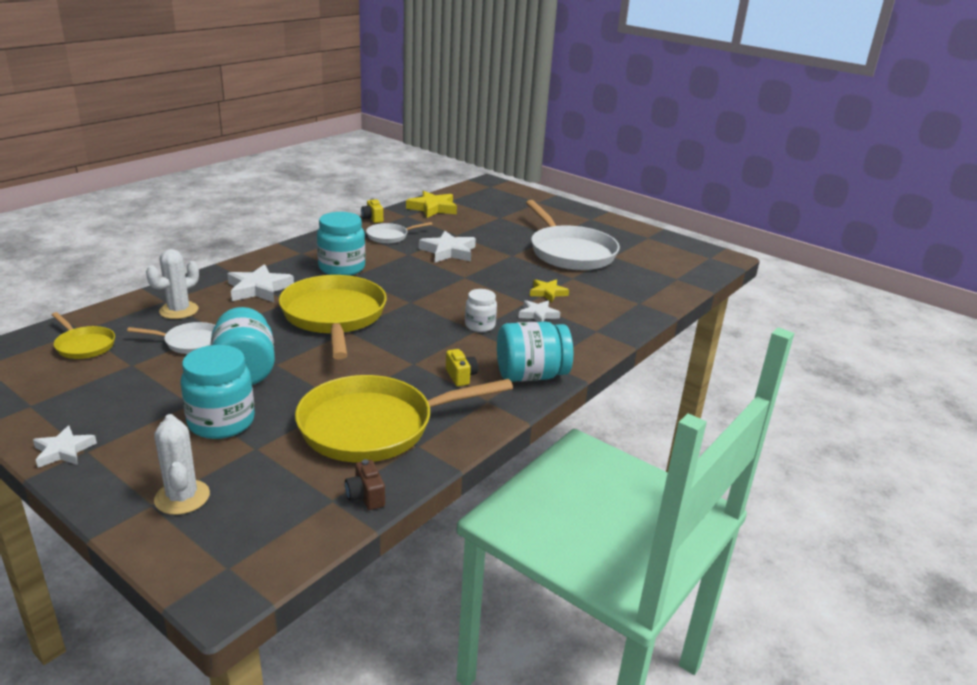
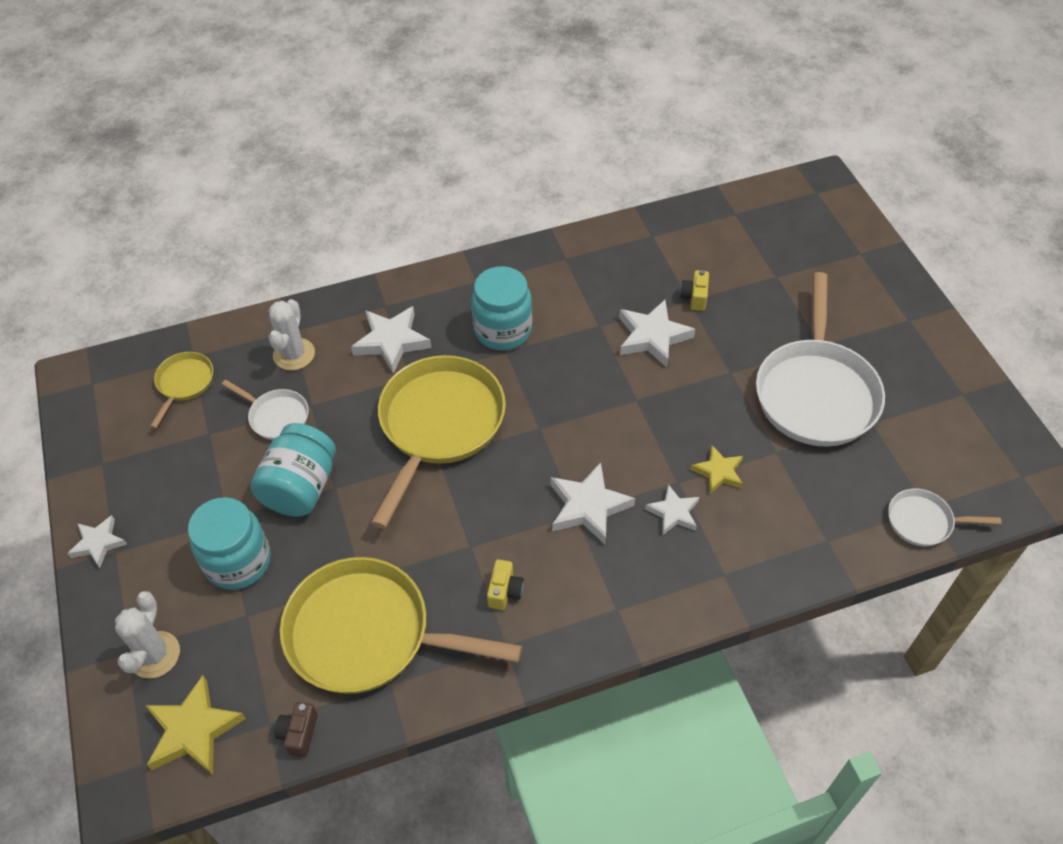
camera: 35 degrees right, 25 degrees up
yellow pan [52,312,115,359] -> yellow pan turned 150 degrees counterclockwise [150,352,213,429]
white cactus [146,249,199,319] -> white cactus turned 60 degrees counterclockwise [269,299,315,370]
yellow camera [361,199,383,223] -> yellow camera moved to [680,270,709,311]
white pan [366,222,432,244] -> white pan moved to [888,489,1002,546]
yellow star [406,191,457,218] -> yellow star moved to [145,675,246,775]
white jar [465,289,497,332] -> white star [551,462,635,544]
turquoise jar [497,322,573,382] -> none

